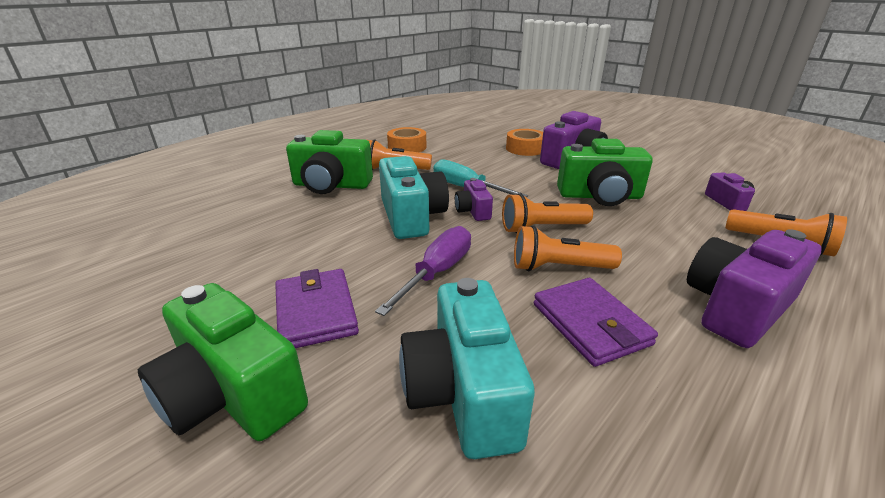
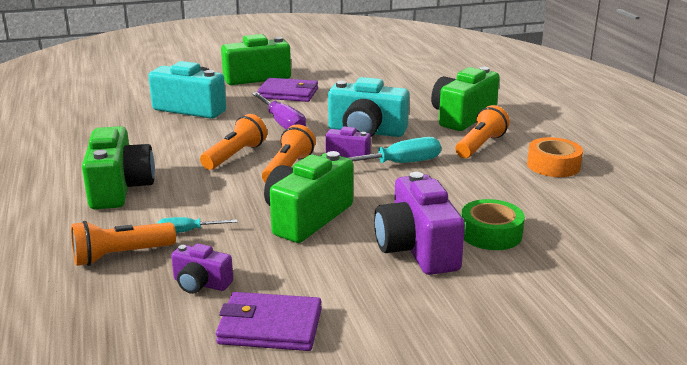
camera: 120 degrees right, 5 degrees down
orange tape [506,129,543,156] -> green tape [461,199,525,250]
purple wallet [534,278,658,367] -> purple wallet moved to [216,292,322,351]
purple camera [687,229,822,348] -> green camera [82,126,155,209]
none -> turquoise screwdriver [157,217,238,233]

